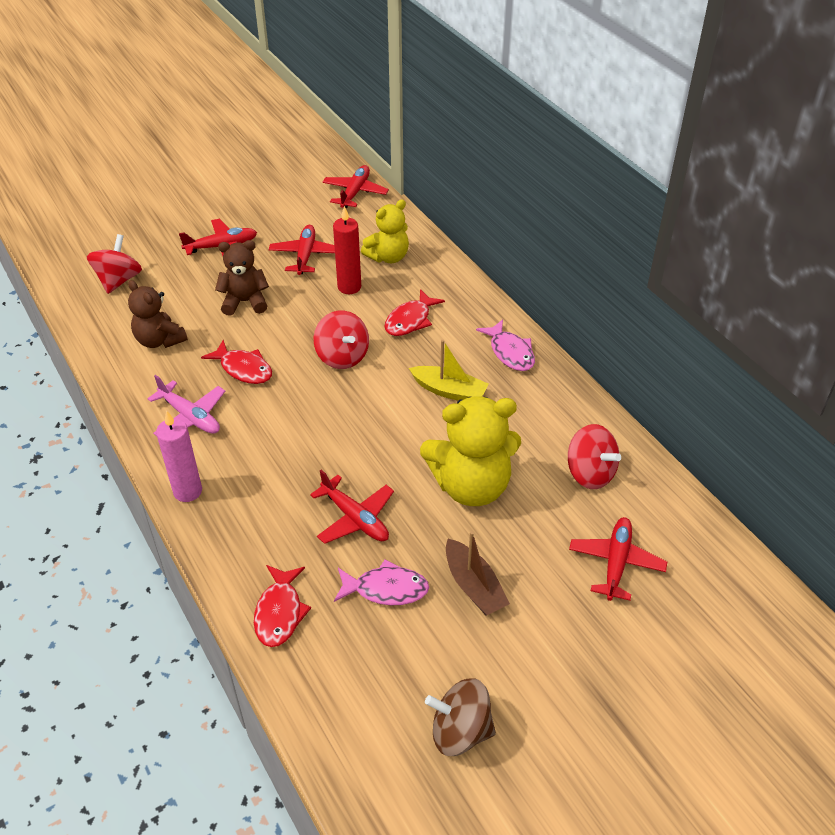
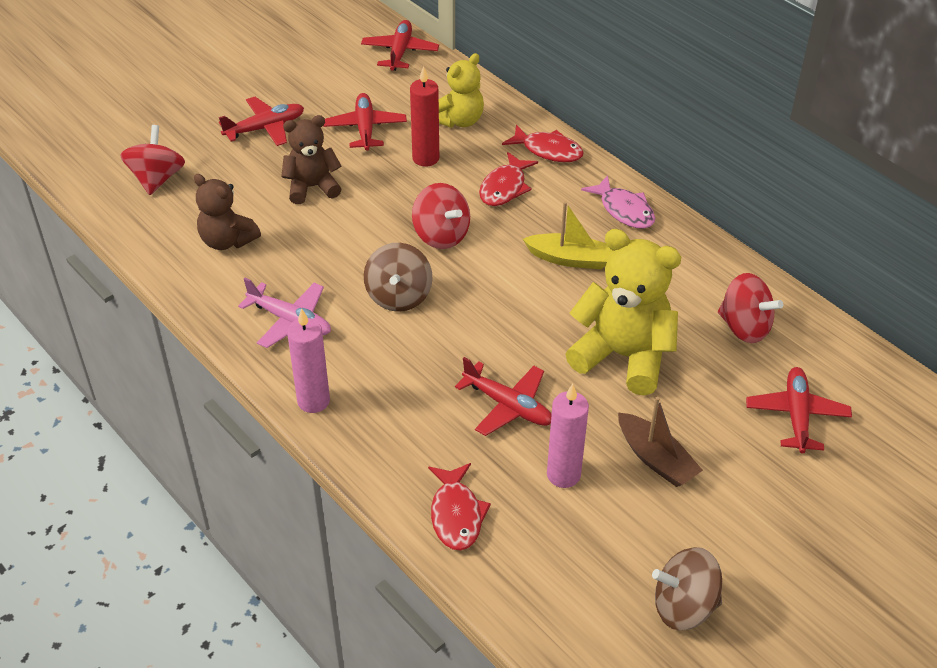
camera: 10 degrees left, 0 degrees up
red fish [201,340,272,384] -> red fish moved to [502,125,584,162]
pink fish [334,560,429,605] -> pink candle [547,384,589,488]
yellow teddy bear [420,396,521,506] -> yellow teddy bear turned 135 degrees counterclockwise [565,229,681,396]
none -> brown spinning top [364,243,433,312]

